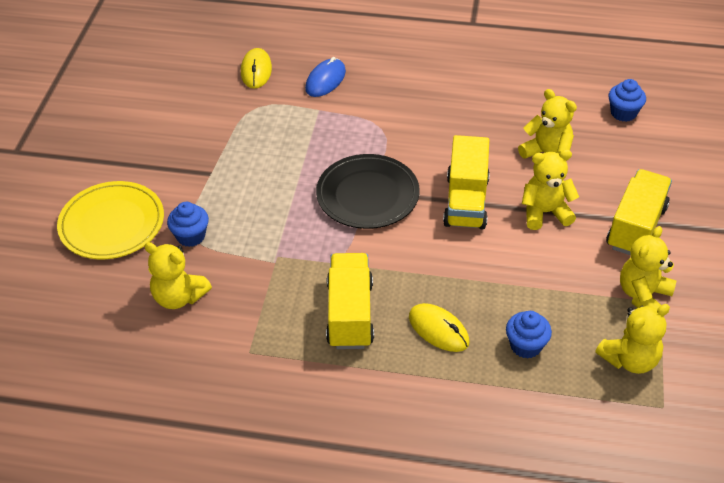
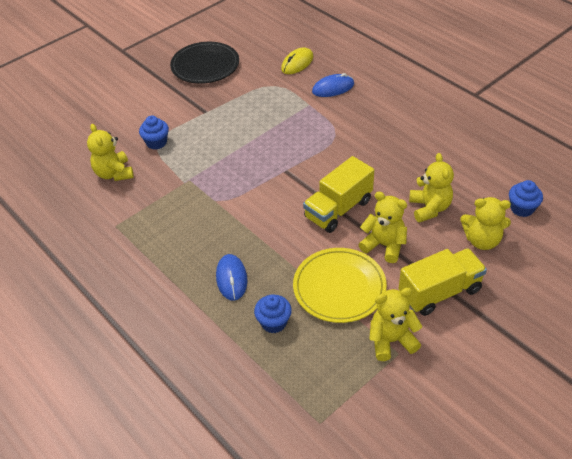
camera: 40 degrees right, 0 degrees up
yellow plate [57,181,164,259] -> yellow plate moved to [293,248,387,323]
black plate [316,154,420,229] -> black plate moved to [170,42,239,84]
yellow truck [326,253,374,349] -> none
yellow mouse [409,303,469,352] -> blue mouse [216,254,247,301]
yellow teddy bear [595,304,670,374] -> yellow teddy bear moved to [460,197,511,250]

